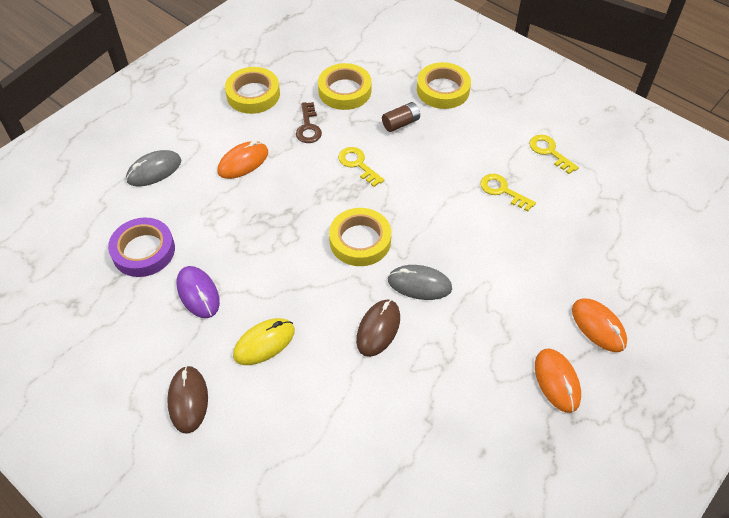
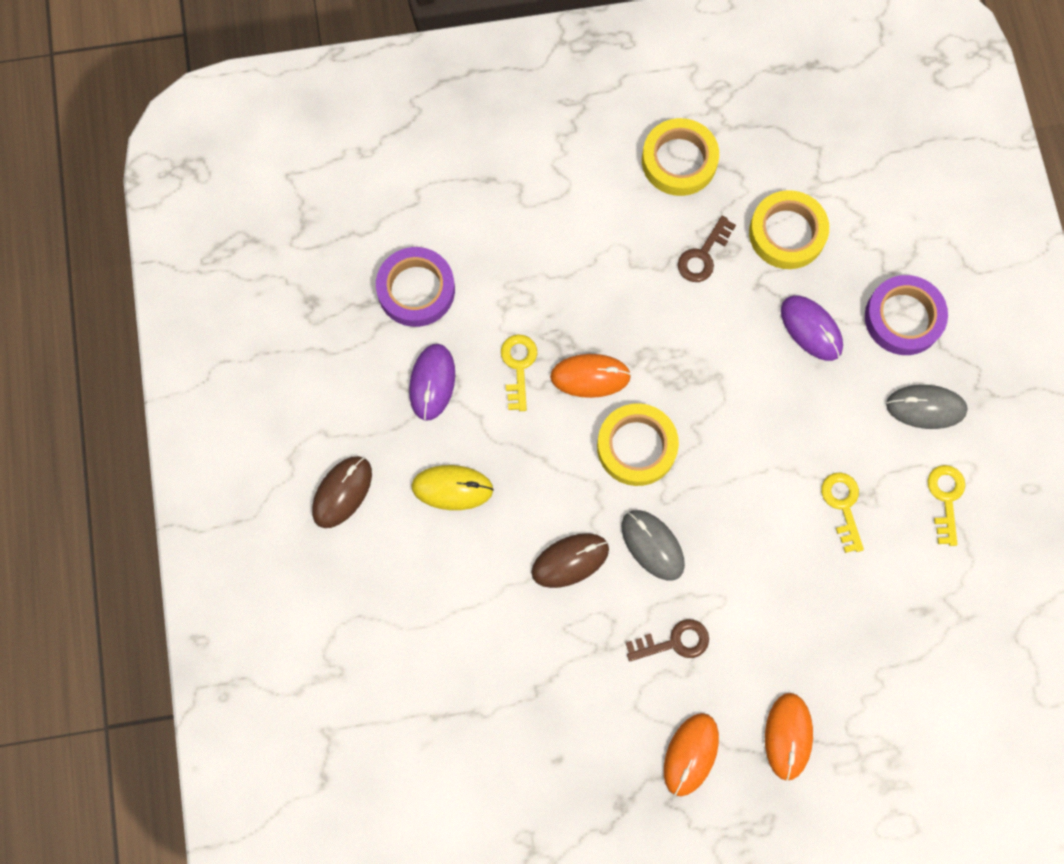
camera: 40 degrees right, 20 degrees up
grey mouse [126,150,181,186] -> grey mouse moved to [886,385,968,429]
orange mouse [217,141,268,179] -> orange mouse moved to [550,354,631,398]
yellow key [338,147,384,187] -> yellow key moved to [501,335,537,411]
brown battery [382,102,420,132] -> purple mouse [781,295,843,361]
yellow tape [417,62,471,109] -> purple tape [865,275,948,355]
none -> brown key [626,619,709,661]

